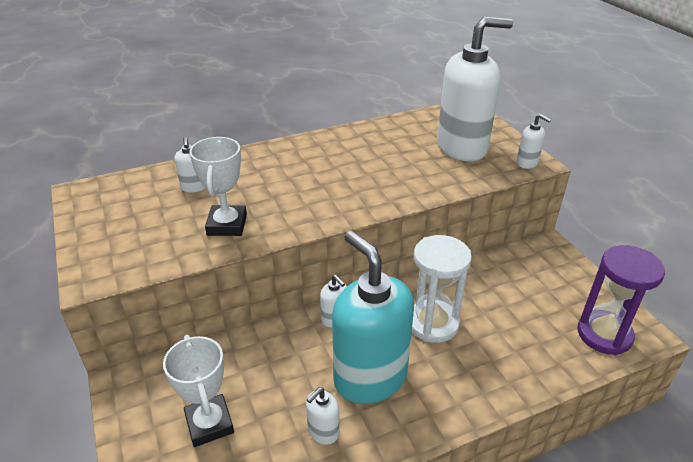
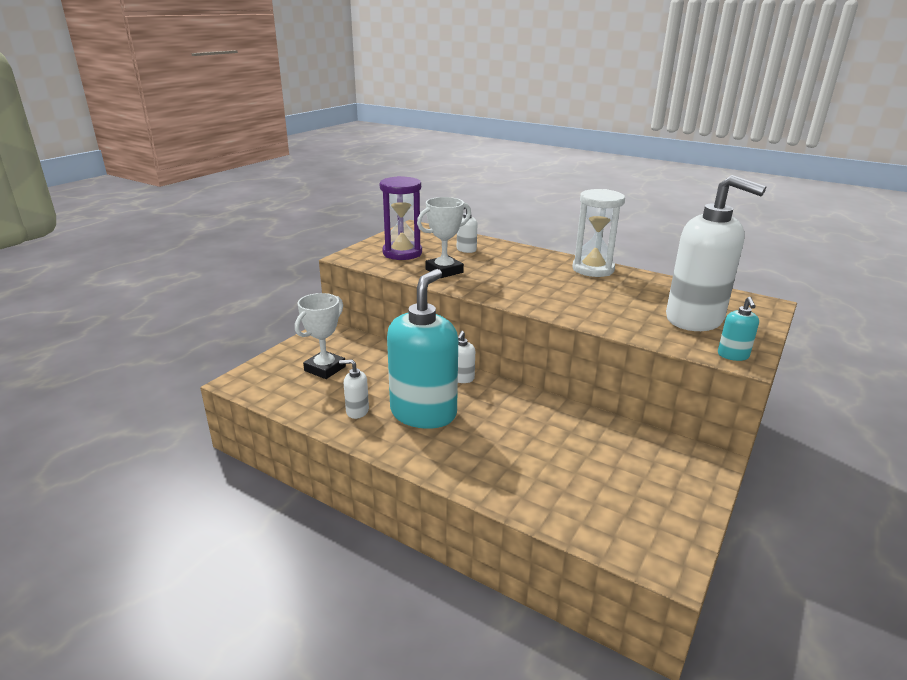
camera: 55 degrees right, 10 degrees down
white hourglass [412,235,472,343] -> white hourglass moved to [572,189,625,277]
white soap dispenser [516,114,551,169] -> turquoise soap dispenser [718,297,759,361]
purple hourglass [578,245,665,355] -> purple hourglass moved to [380,176,422,260]

